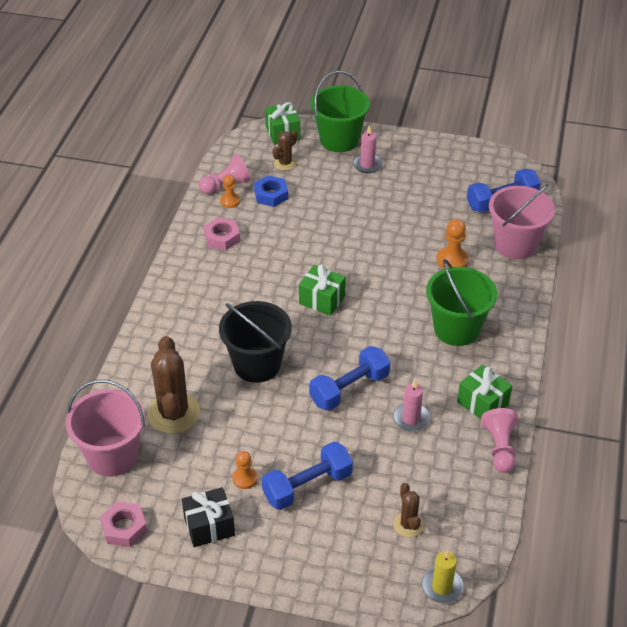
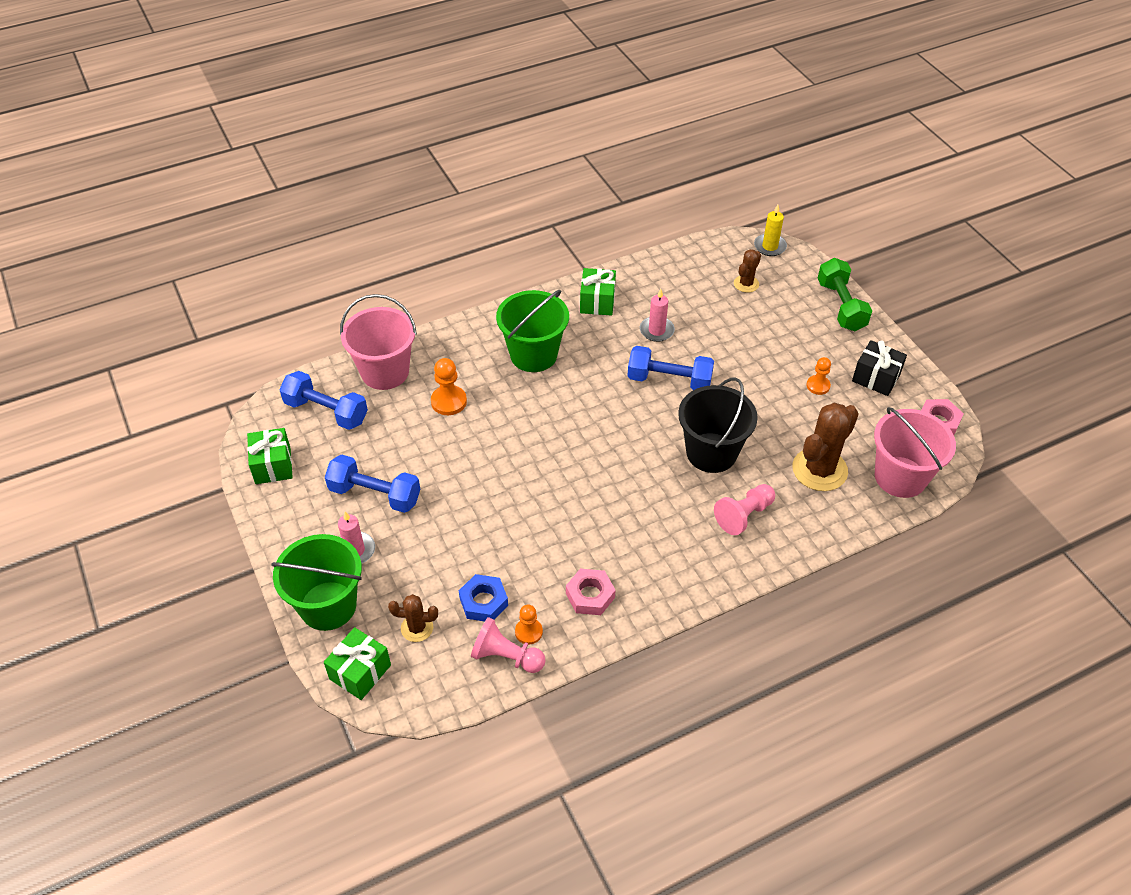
camera: 130 degrees left, 5 degrees up
blue dumbbell [262,442,353,510] -> blue dumbbell moved to [325,454,420,513]
green gift [299,264,346,316] -> green gift moved to [247,428,293,484]
pink pawn [481,408,519,473] -> pink pawn moved to [714,484,775,535]
none -> green dumbbell [818,258,872,331]

